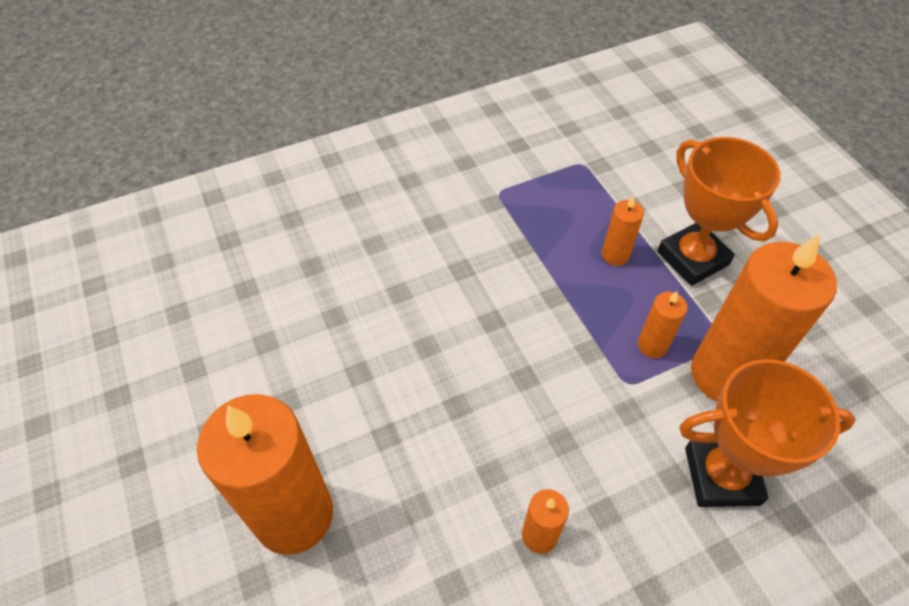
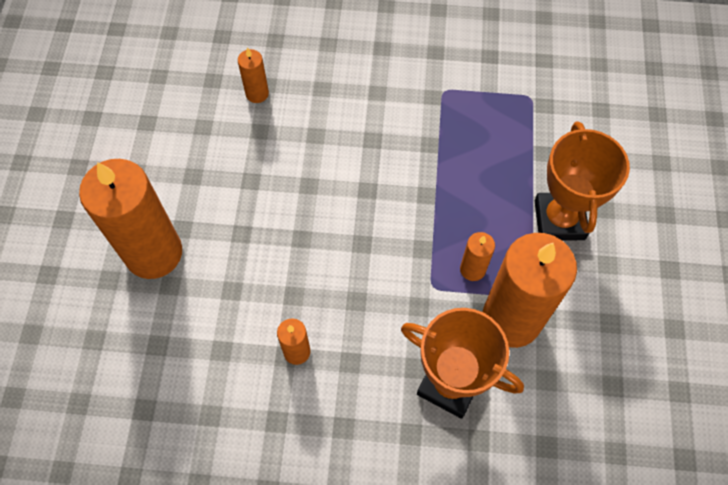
camera: 30 degrees right, 10 degrees up
orange candle [602,196,644,266] -> orange candle moved to [238,47,269,103]

